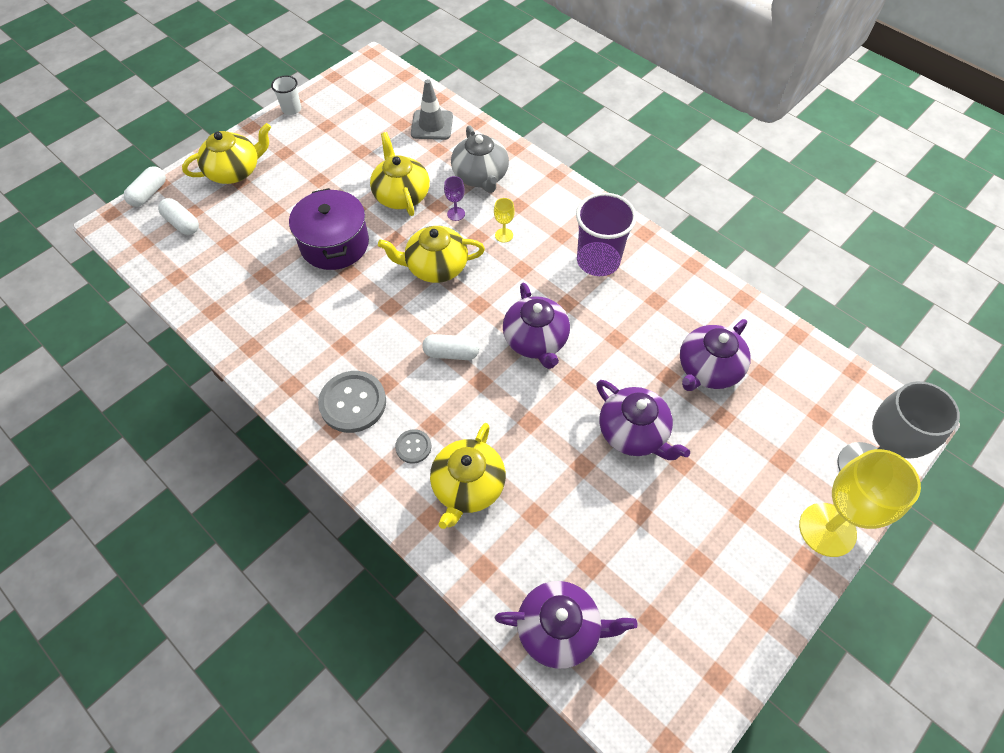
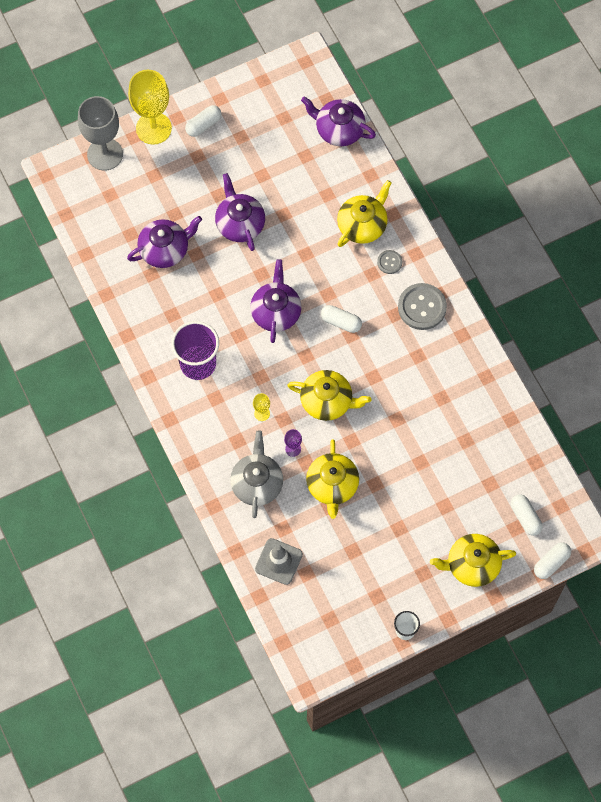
camera: 160 degrees left, 10 degrees up
purple pot [289,188,369,270] -> none
none -> white capsule [185,105,221,137]

